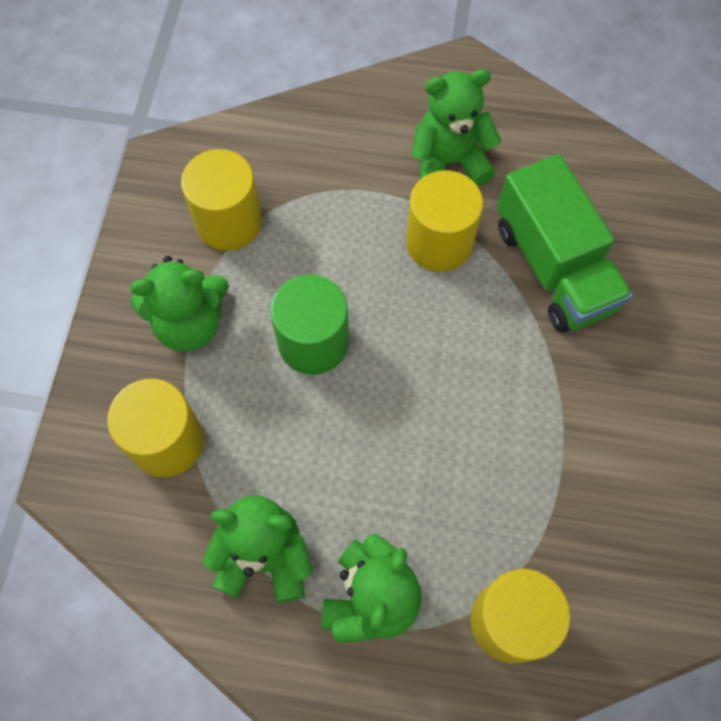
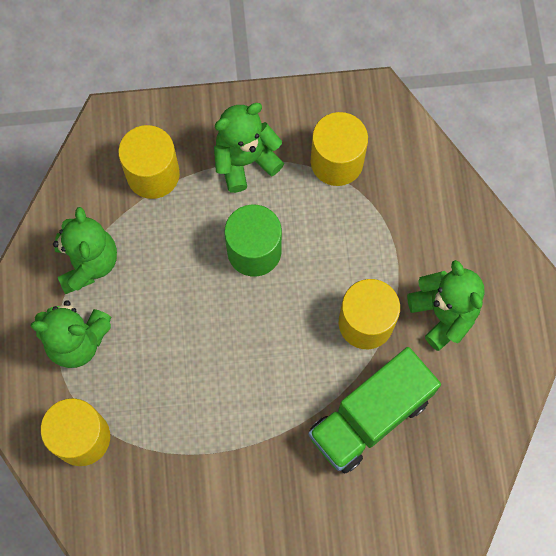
camera: 75 degrees right, 5 degrees up
green teddy bear [130,256,229,351] -> green teddy bear turned 90 degrees clockwise [214,103,284,193]

